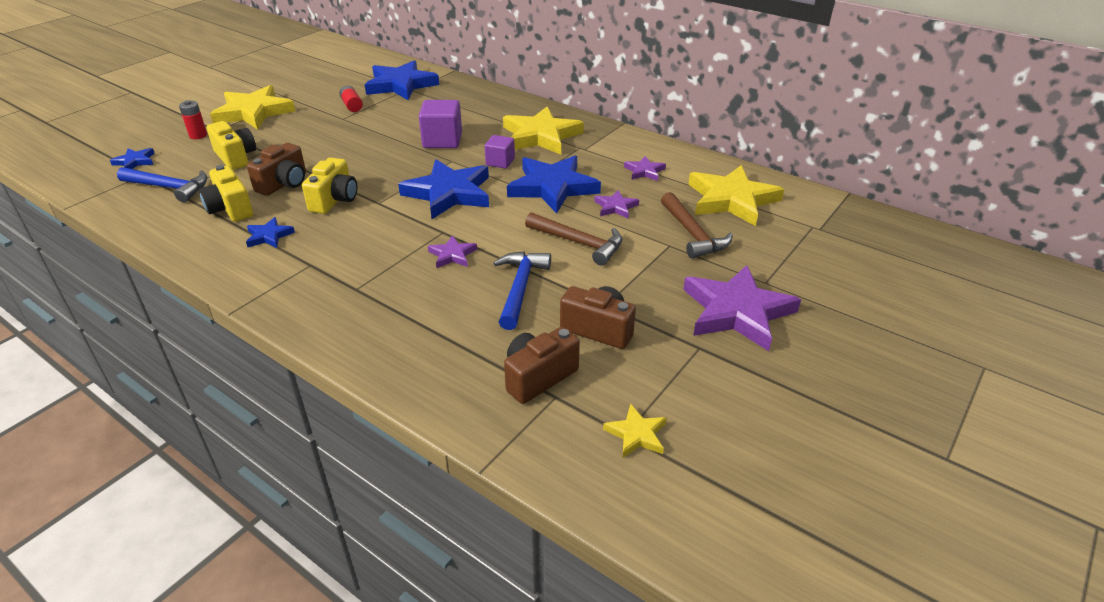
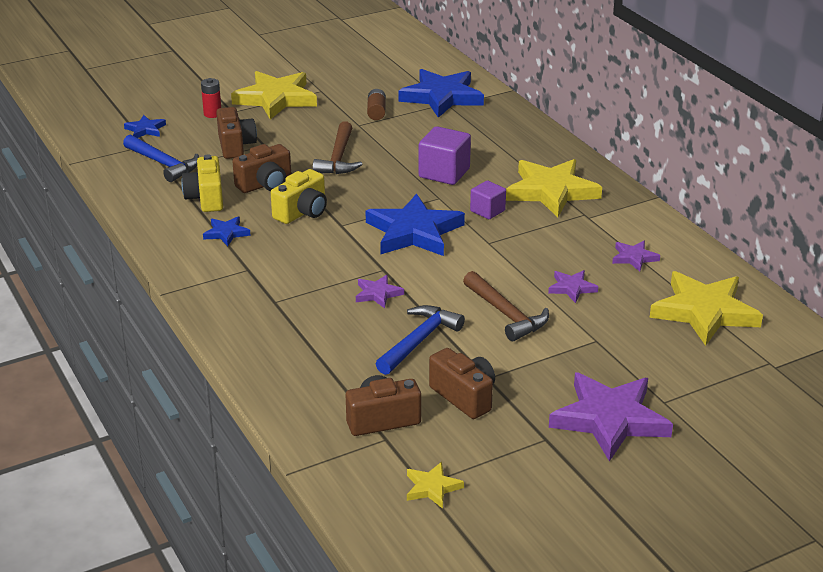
camera: 25 degrees right, 5 degrees down
yellow camera [207,121,256,170] -> brown camera [216,107,257,159]
red battery [339,85,363,112] -> brown battery [367,89,386,120]
blue star [507,156,601,214] -> none
brown hammer [661,192,733,259] -> brown hammer moved to [313,121,362,174]

